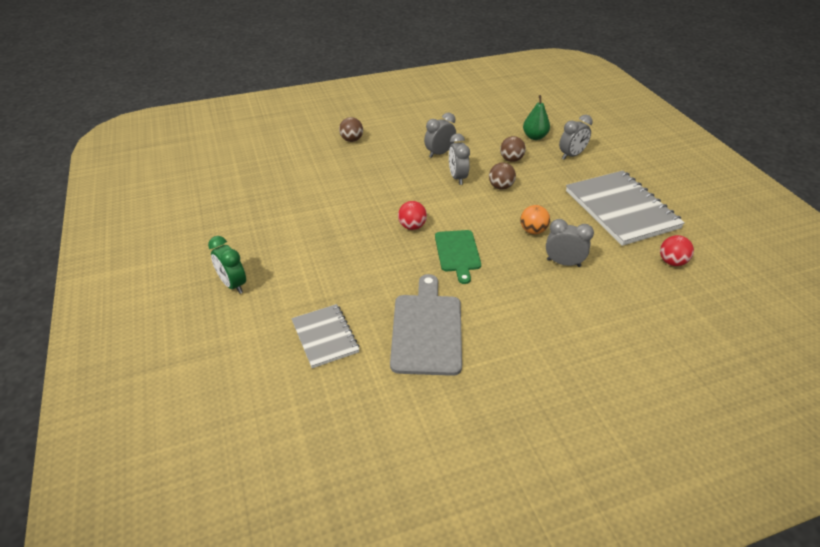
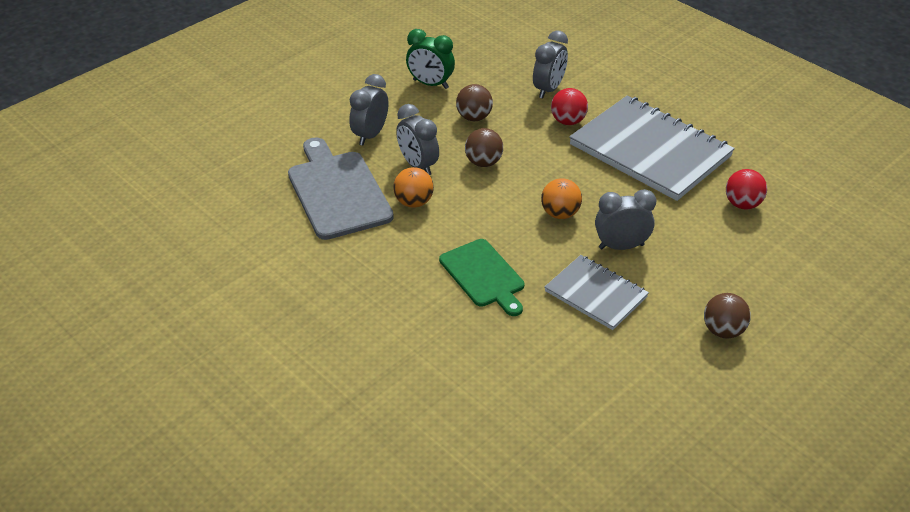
camera: 25 degrees left, 0 degrees up
green clock [208,236,246,294] -> green clock moved to [406,29,455,89]
grey notebook [291,304,360,368] -> grey notebook moved to [545,255,649,330]
brown ball [339,117,363,142] -> brown ball moved to [704,293,751,338]
grey cutting board [390,274,462,376] -> grey cutting board moved to [288,137,394,240]
red ball [398,201,427,230] -> red ball moved to [551,88,588,125]
green pear [523,95,550,140] -> none
none -> orange ball [393,167,434,208]

